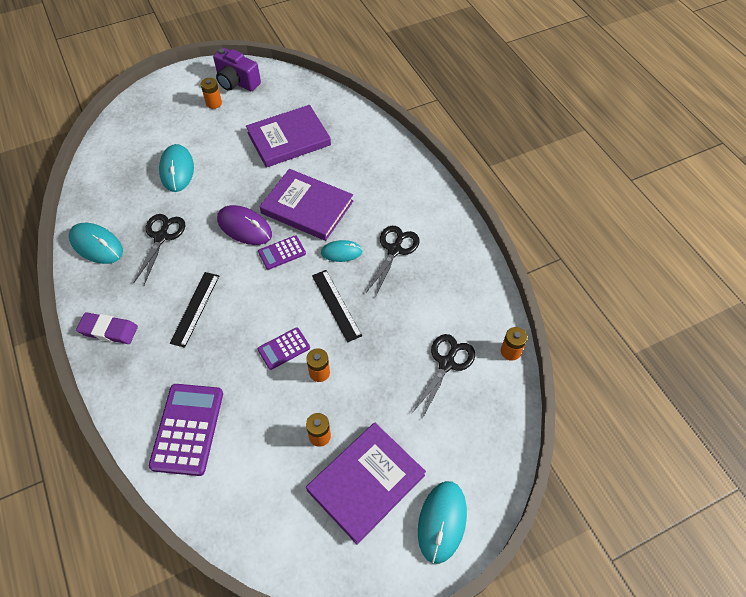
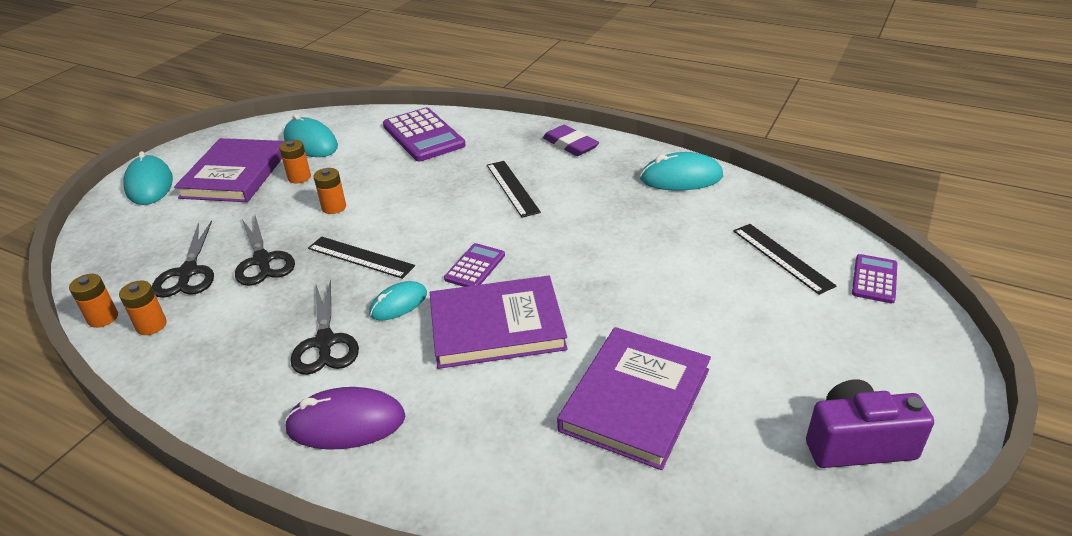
camera: 145 degrees right, 20 degrees down
purple eraser [76,312,138,344] -> purple eraser turned 75 degrees clockwise [543,125,599,156]
black scissors [134,214,185,285] -> black scissors moved to [235,216,295,286]
turquoise mouse [159,144,194,192] -> turquoise mouse moved to [283,114,338,157]
orange battery [200,78,222,109] -> orange battery moved to [119,280,167,335]
purple mouse [217,205,272,245] -> purple mouse moved to [284,387,406,450]
purple calculator [258,327,310,370] -> purple calculator moved to [852,254,897,303]
none -> black ruler [733,224,836,295]

